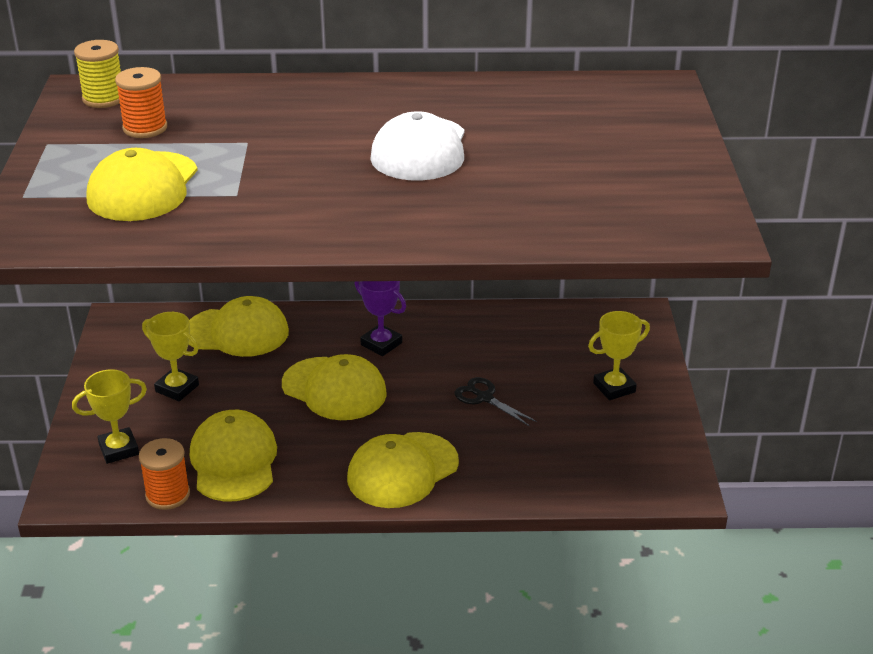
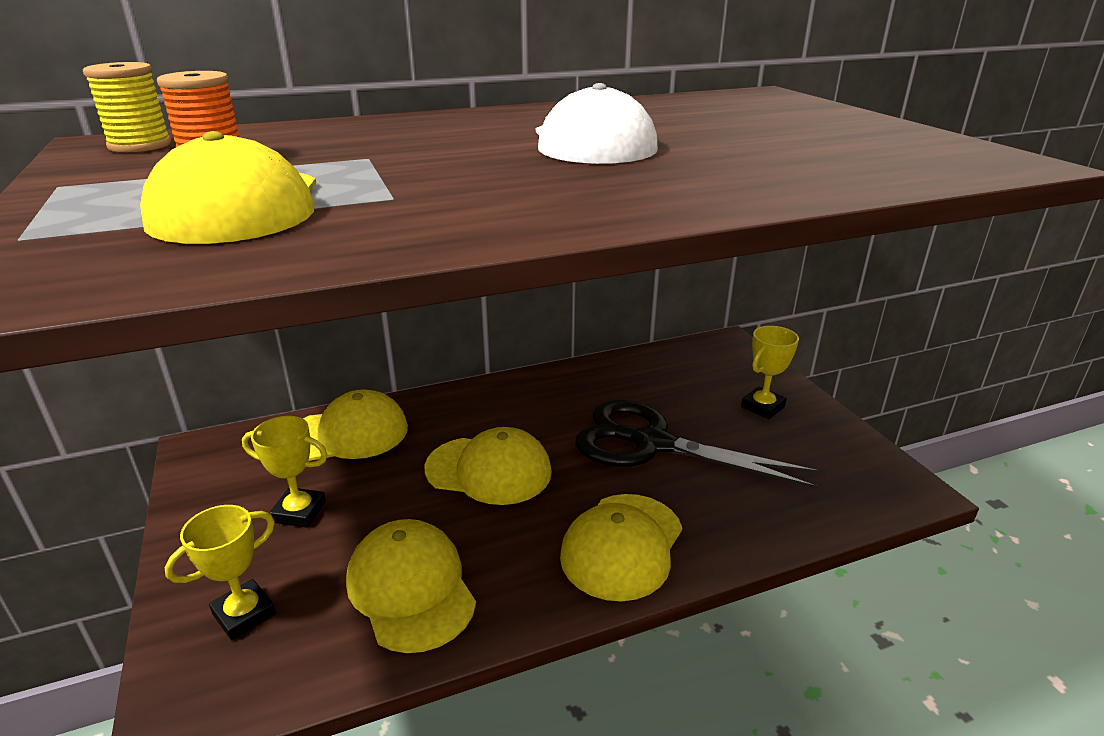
camera: 20 degrees left, 5 degrees down
orange spool [139,438,190,510] -> none
purple trophy [355,281,406,356] -> none
black scissors [455,377,537,427] -> black scissors [576,400,820,488], size x2.32

